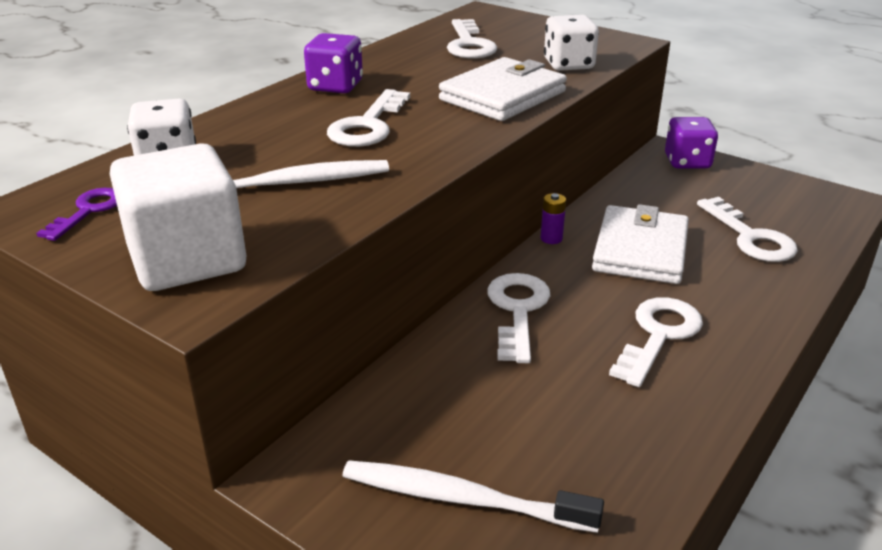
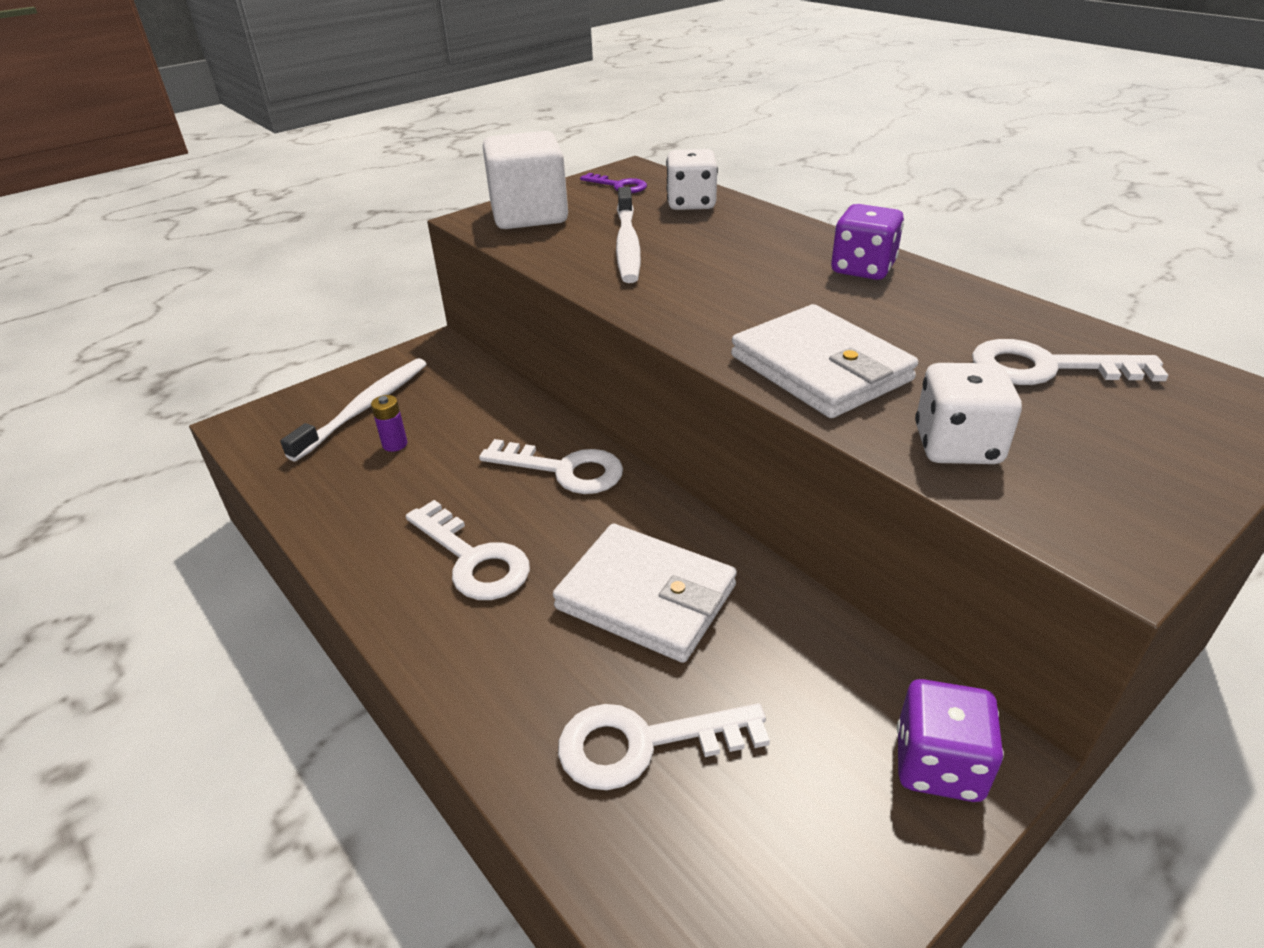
camera: 105 degrees right, 5 degrees up
white key [327,89,410,147] -> none
purple battery [540,193,566,244] -> purple battery moved to [371,395,407,452]

